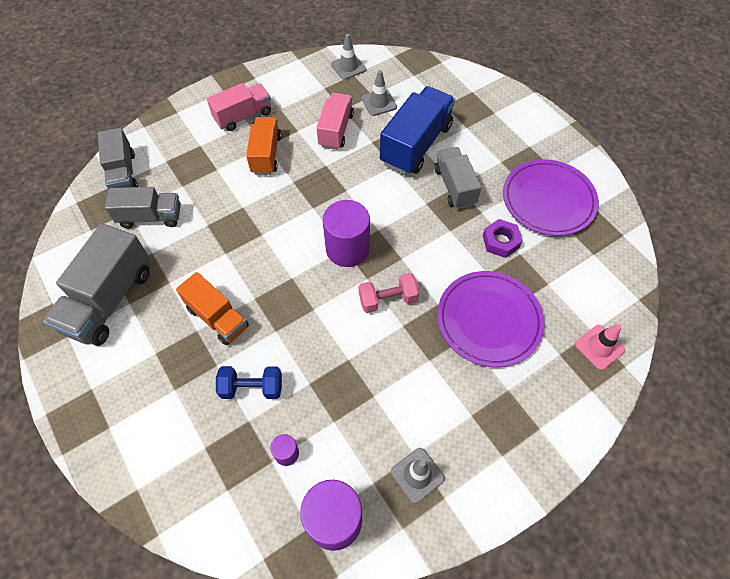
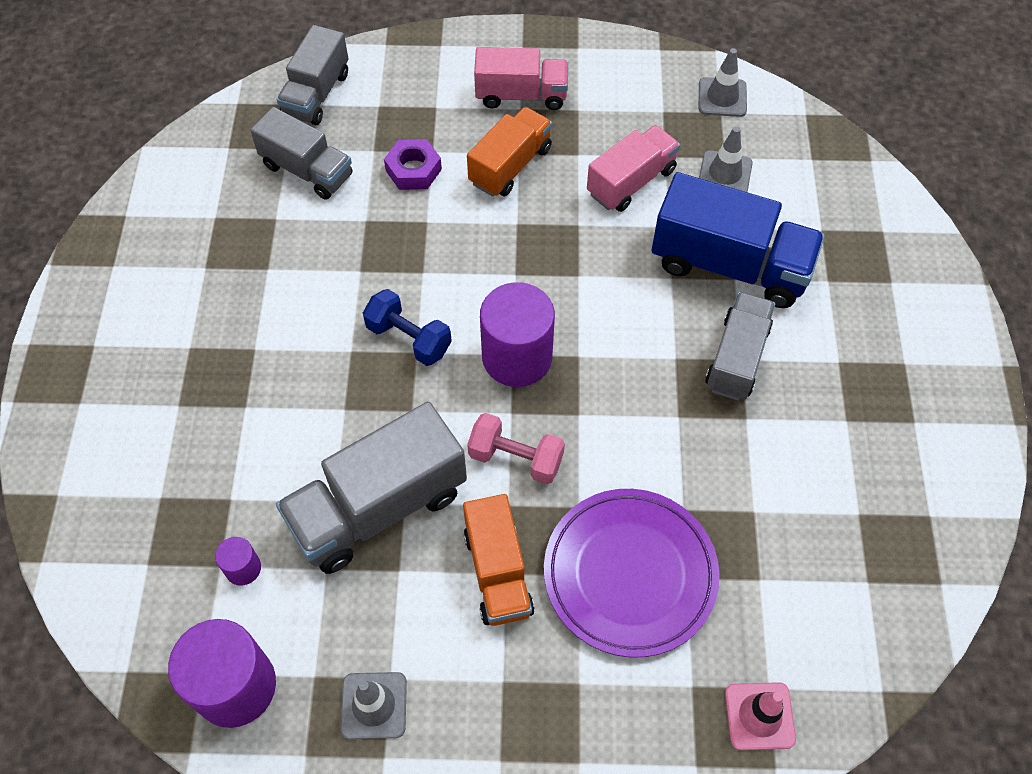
camera: 35 degrees right, 0 degrees up
grey truck [43,223,150,346] -> grey truck moved to [276,402,467,574]
orange truck [176,272,249,345] -> orange truck moved to [463,494,535,626]
blue dumbbell [216,366,282,399] -> blue dumbbell moved to [363,289,452,366]
blue truck [380,86,455,175] -> blue truck turned 45 degrees clockwise [652,172,825,308]
purple nut [483,219,522,258] -> purple nut moved to [384,139,442,190]
purple plate [503,159,599,236] -> none

